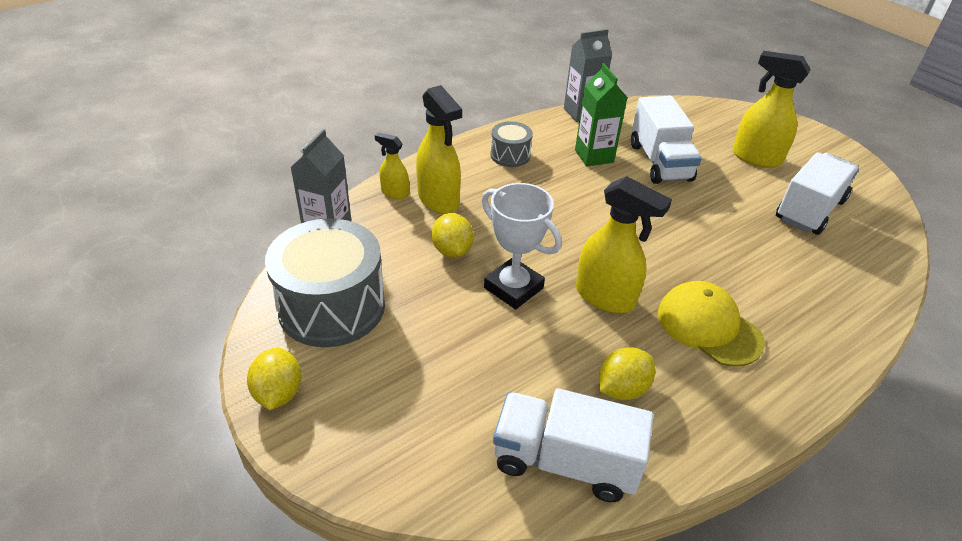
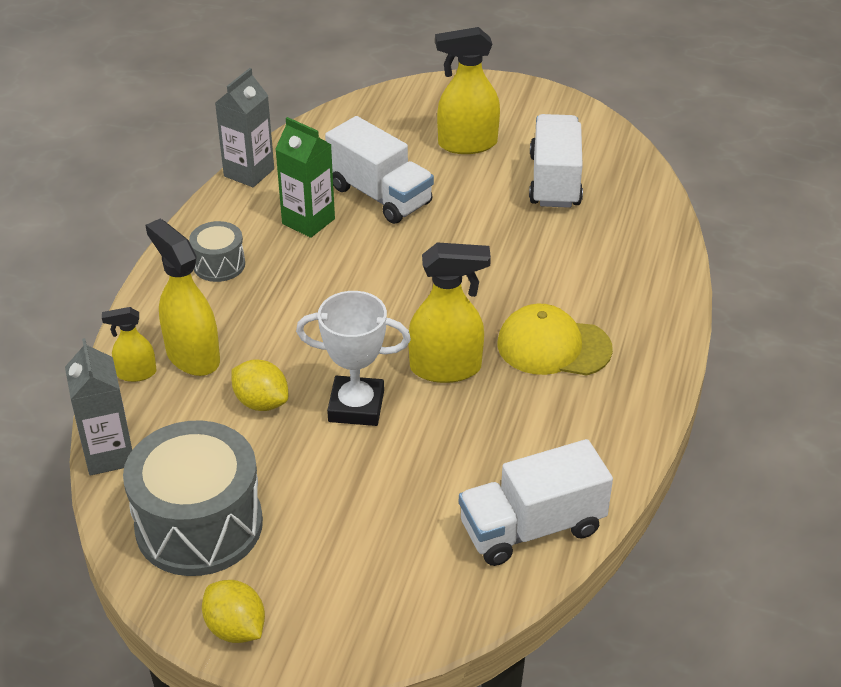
camera: 35 degrees left, 0 degrees up
yellow spray bottle [416,85,462,214] -> yellow spray bottle turned 150 degrees counterclockwise [146,219,220,376]
yellow lemon [599,347,655,400] -> none

